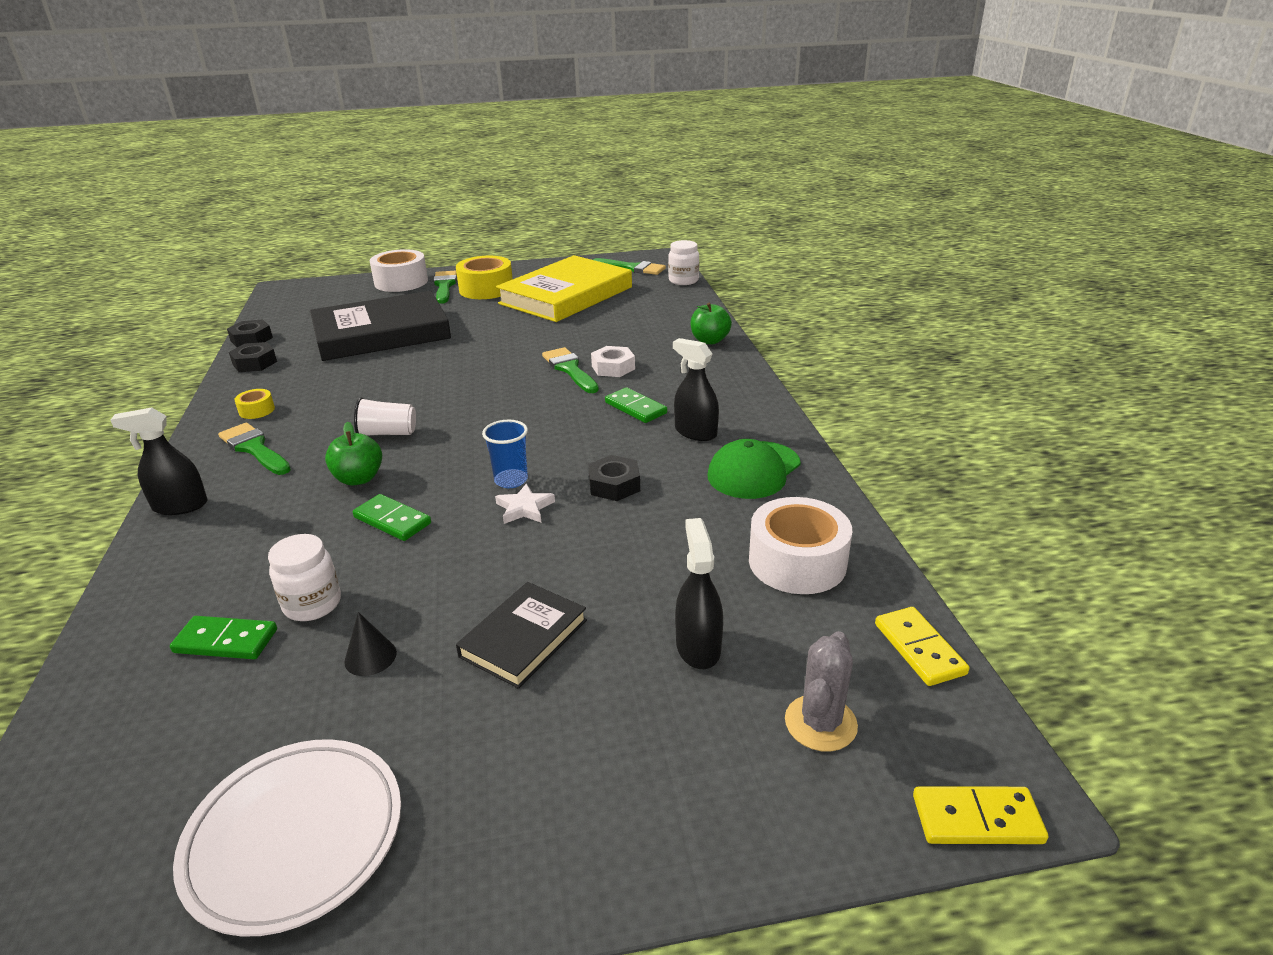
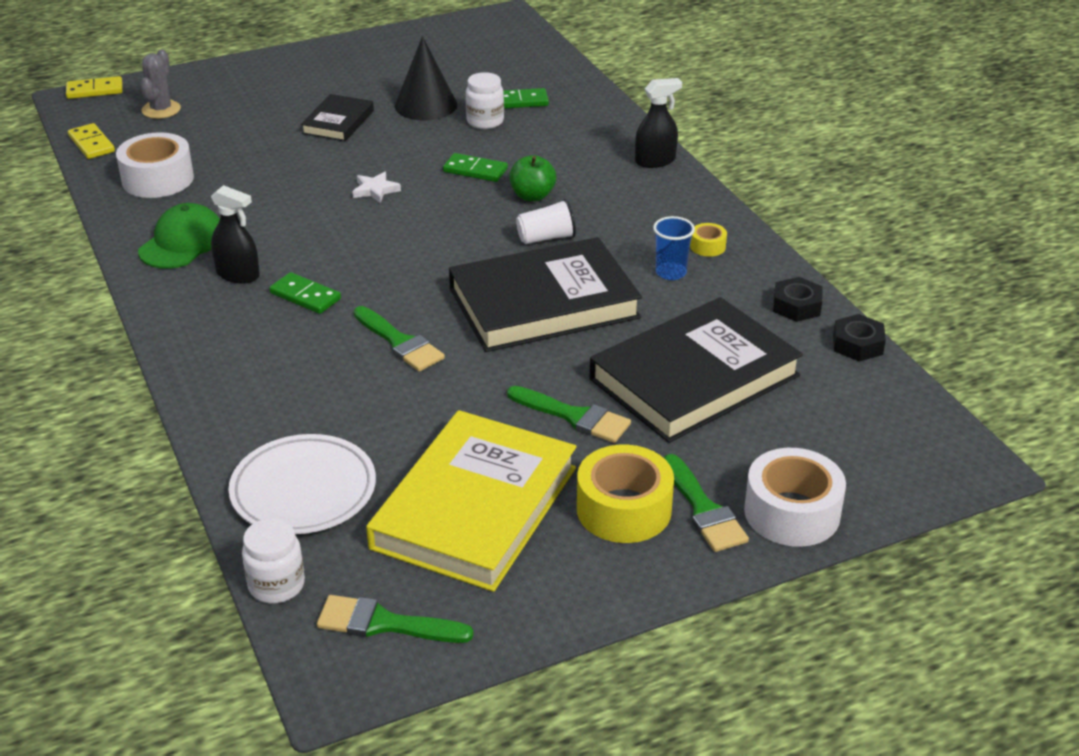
camera: 165 degrees right, 5 degrees up
white plate [173,739,401,937] -> white plate moved to [229,434,376,534]
green brush [218,423,291,475] -> green brush moved to [507,386,631,443]
black cone [344,612,397,676] -> black cone [395,36,457,120], size x2.07
blue cup [482,420,528,488] -> blue cup moved to [653,216,695,280]
black nut [588,455,640,501] -> none
white nut [591,346,635,377] -> none
black spray bottle [675,518,723,669] -> none
green apple [690,303,732,345] -> none
none -> black book [449,237,642,352]

